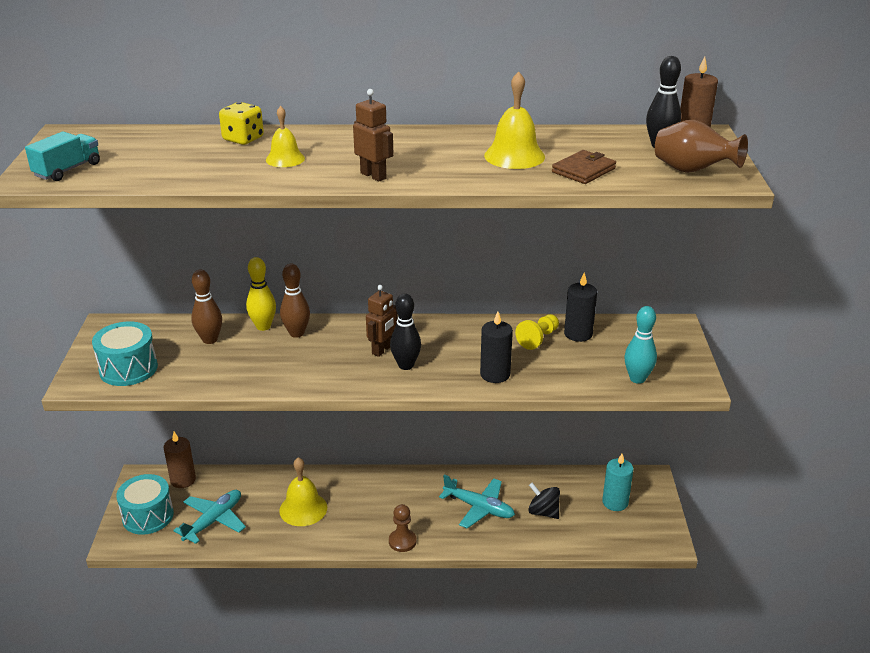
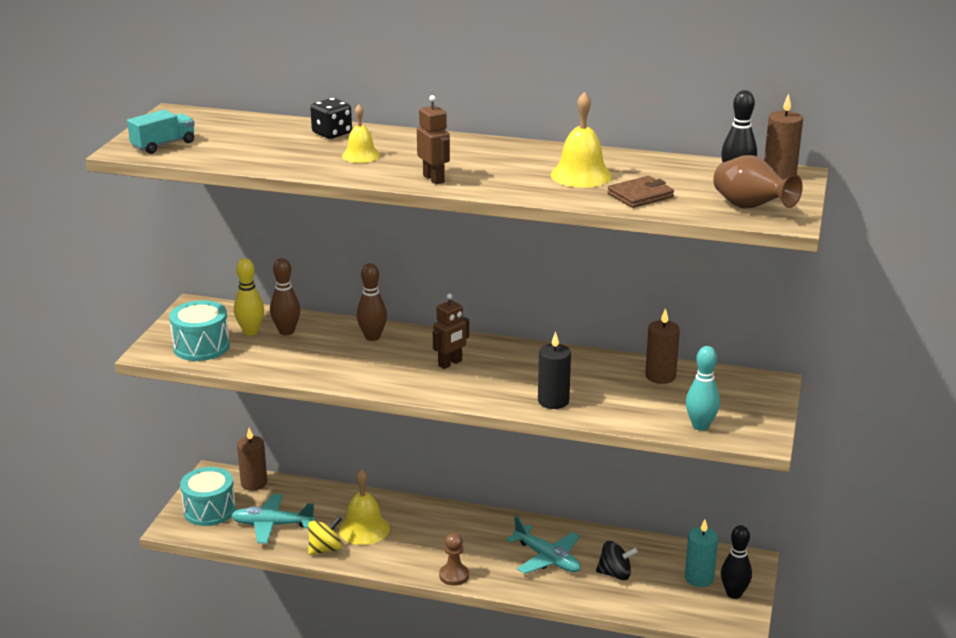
camera: 15 degrees right, 5 degrees down
turquoise plane [173,490,246,544] -> turquoise plane turned 135 degrees counterclockwise [231,494,315,544]
yellow dice [219,102,264,145] -> black dice [310,98,352,139]
yellow bowling pin [246,257,276,331] -> yellow bowling pin moved to [234,258,264,335]
black bowling pin [390,293,421,370] -> black bowling pin moved to [721,525,752,599]
yellow pawn [515,314,559,350] -> none
black spinning top [528,483,560,519] -> black spinning top turned 135 degrees clockwise [596,541,638,580]
black candle [564,272,597,342] -> brown candle [645,308,680,384]
none -> yellow spinning top [308,516,342,555]

